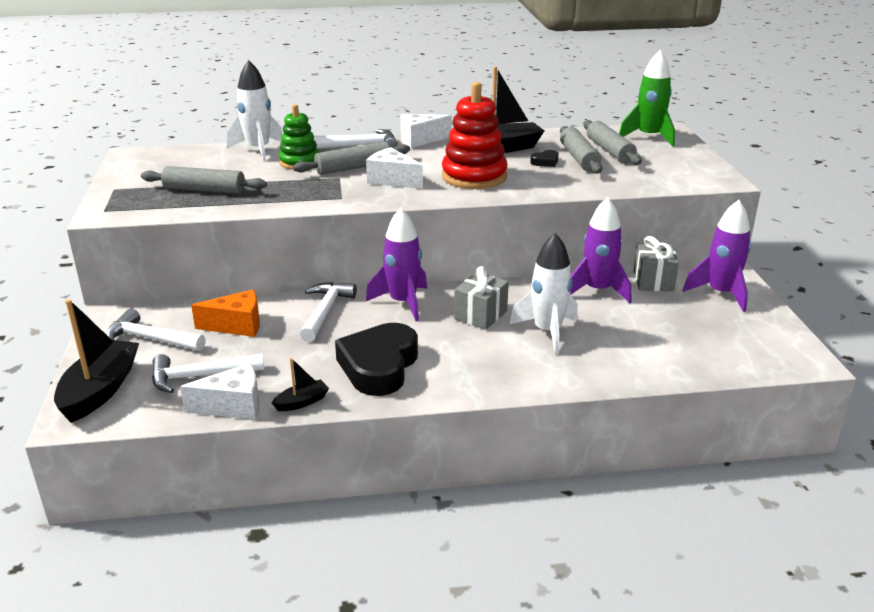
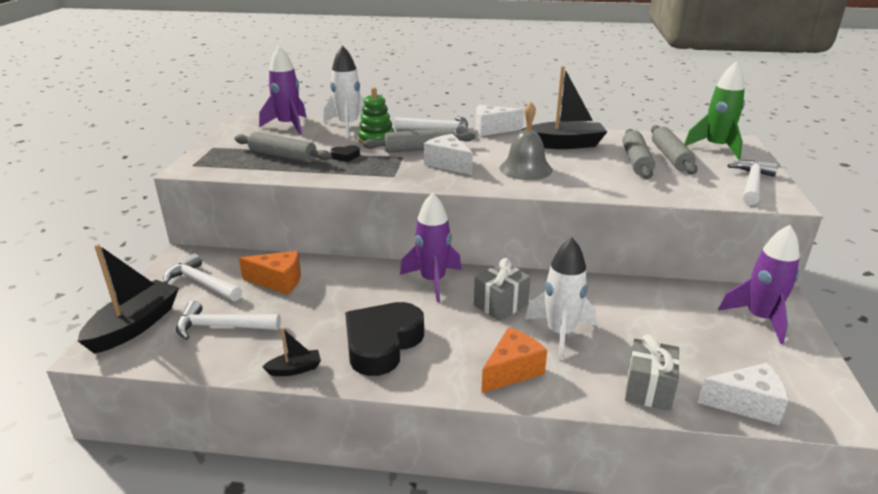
camera: 15 degrees right, 0 degrees up
white cheese [180,363,260,420] -> white cheese moved to [698,363,789,425]
white hammer [300,282,357,342] -> white hammer moved to [727,160,778,205]
red stacking toy [442,82,508,189] -> grey bell [500,102,552,180]
black heart [530,150,559,167] -> black heart moved to [330,145,360,162]
purple rocket [570,197,631,303] -> purple rocket moved to [259,45,306,135]
grey gift [633,236,679,291] -> grey gift moved to [625,334,680,411]
none -> orange cheese [481,327,547,393]

